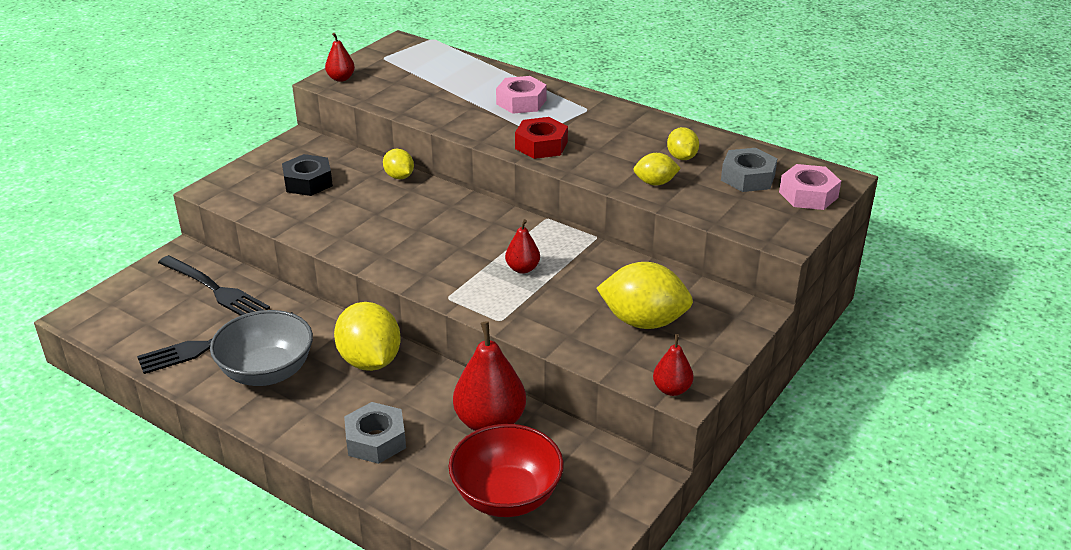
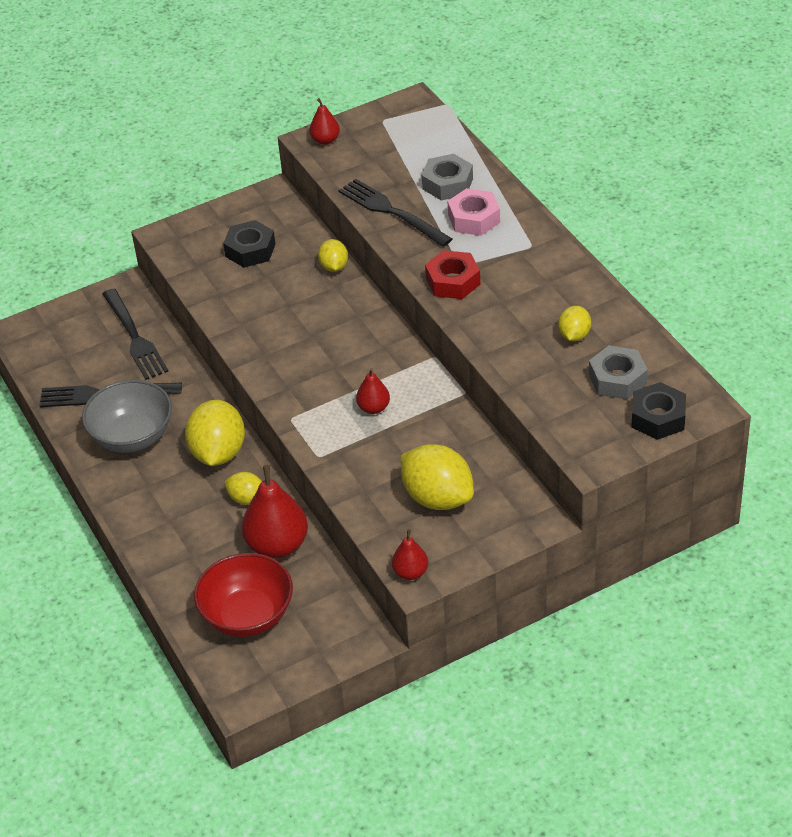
camera: 30 degrees right, 10 degrees up
grey nut [344,402,406,464] -> grey nut moved to [422,154,473,200]
yellow lemon [633,153,681,186] -> yellow lemon moved to [225,472,262,505]
pink nut [779,164,841,210] -> black nut [631,382,686,440]
none -> black fork [339,178,452,247]

